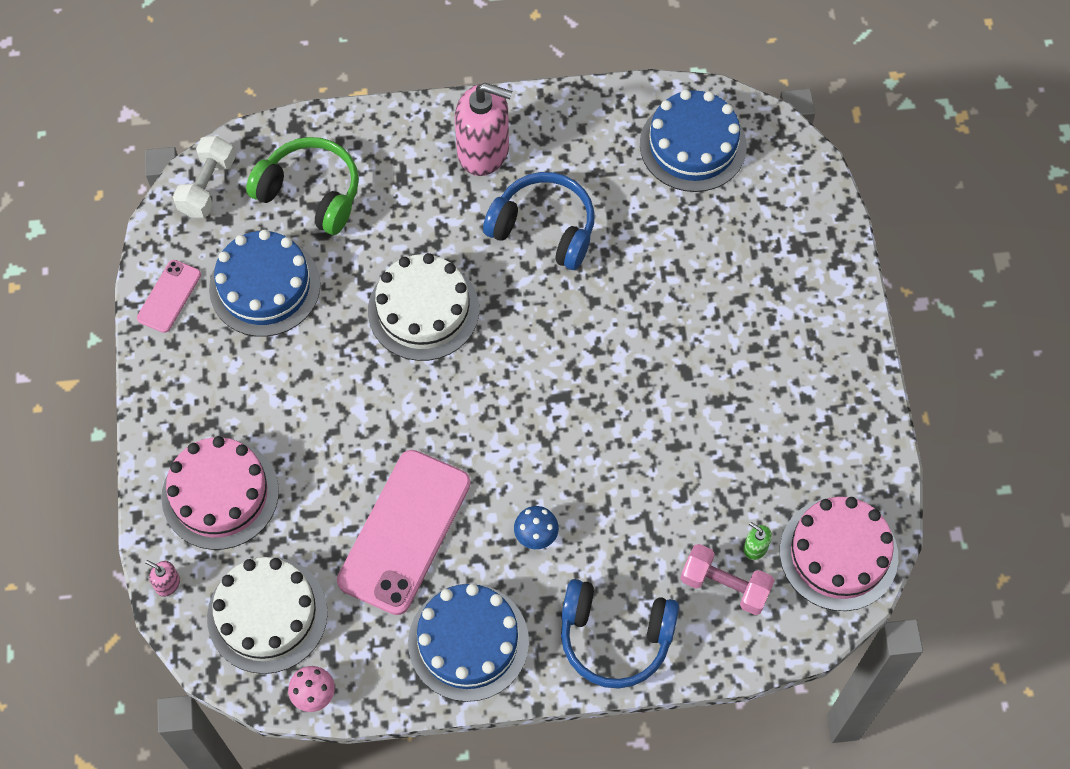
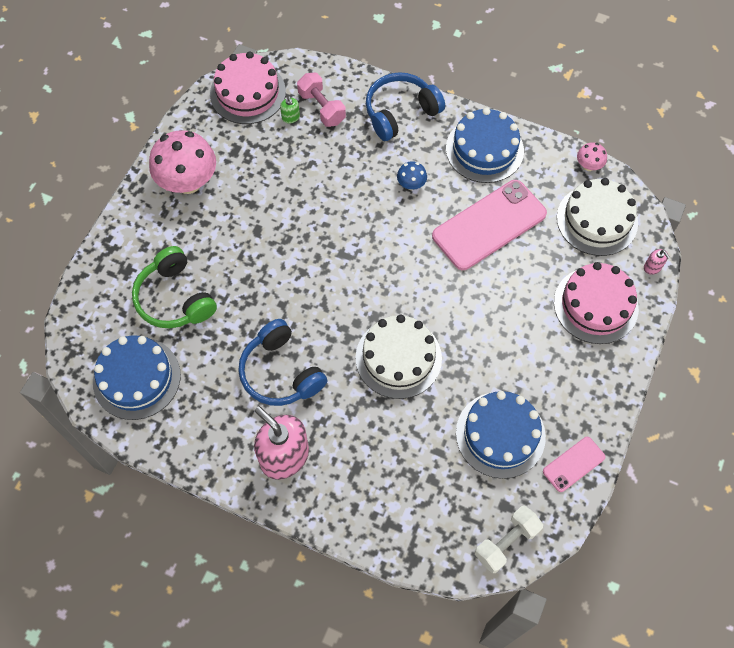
camera: 150 degrees left, 0 degrees up
green headphones [246,137,359,235] -> green headphones moved to [132,246,217,328]
blue headphones [561,579,679,689] -> blue headphones turned 75 degrees counterclockwise [366,72,445,141]
none -> pink mushroom [149,130,216,194]

